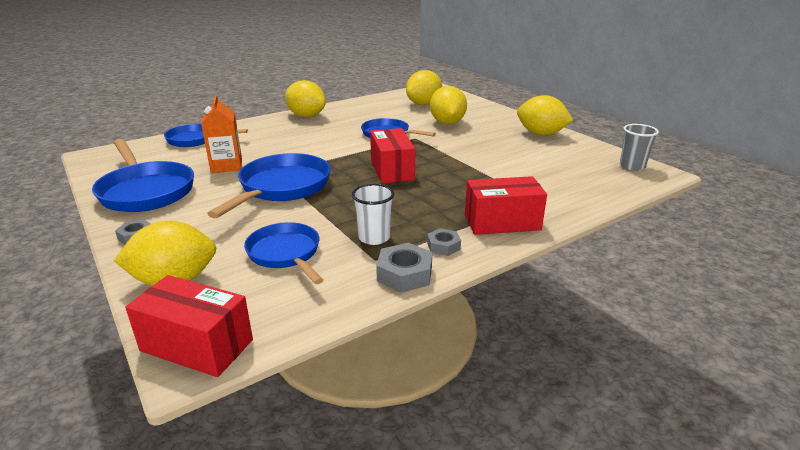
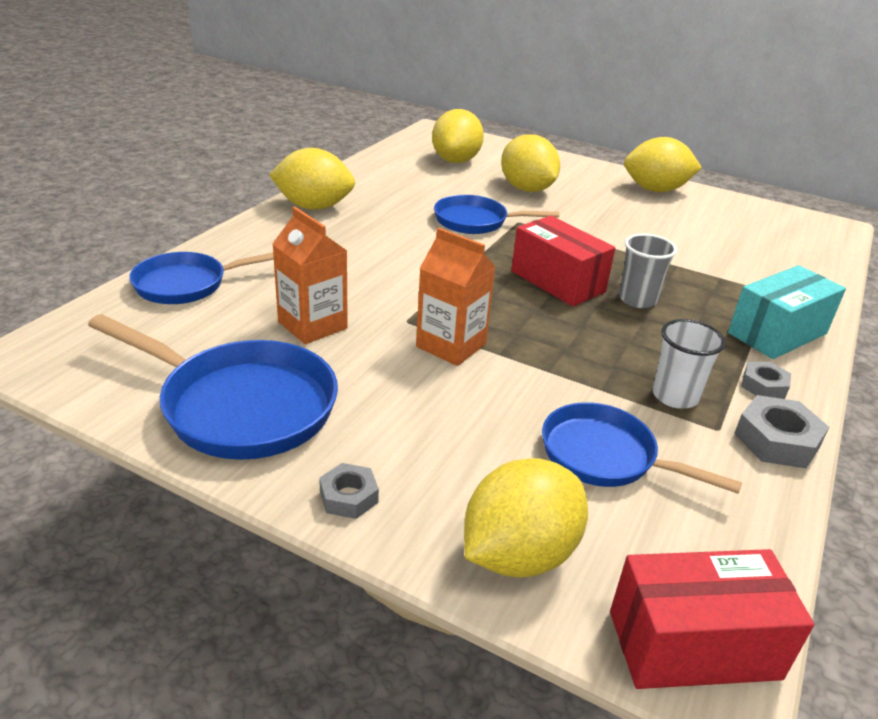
camera: 30 degrees left, 5 degrees up
blue pan [207,153,331,218] -> orange carton [416,228,496,366]
red box [465,176,547,235] -> turquoise box [728,265,846,359]
grey cup [620,124,659,171] -> grey cup moved to [619,234,677,308]

